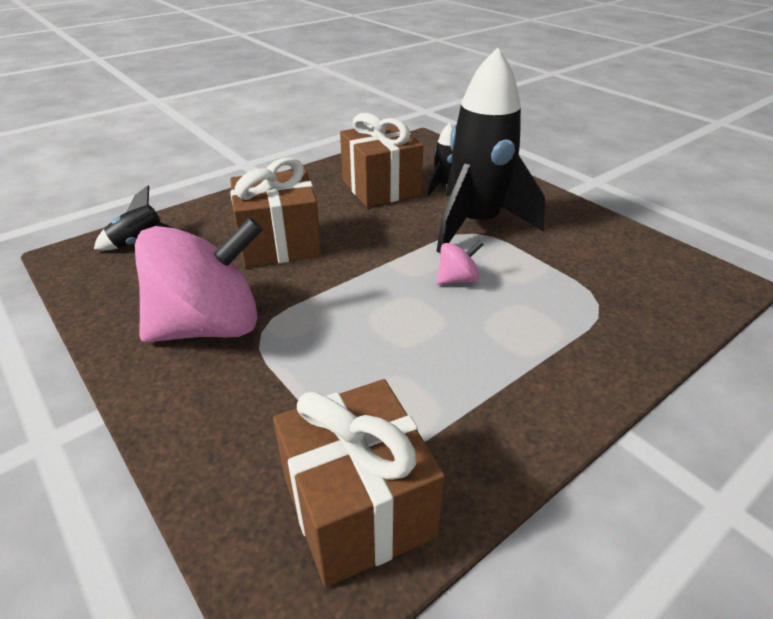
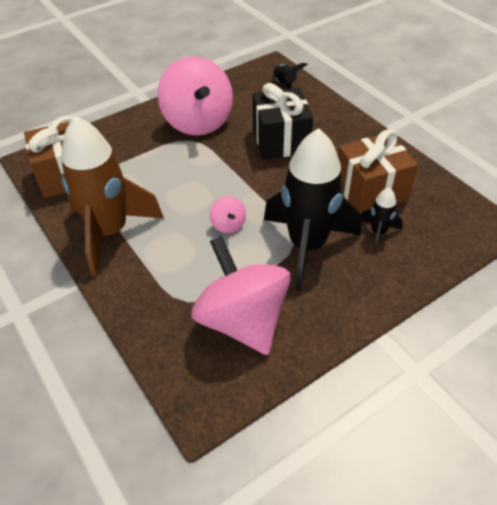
camera: 95 degrees right, 10 degrees up
brown gift [230,158,322,268] -> black gift [253,83,313,159]
none -> brown rocket [61,116,164,276]
none -> pink spinning top [191,236,291,355]

